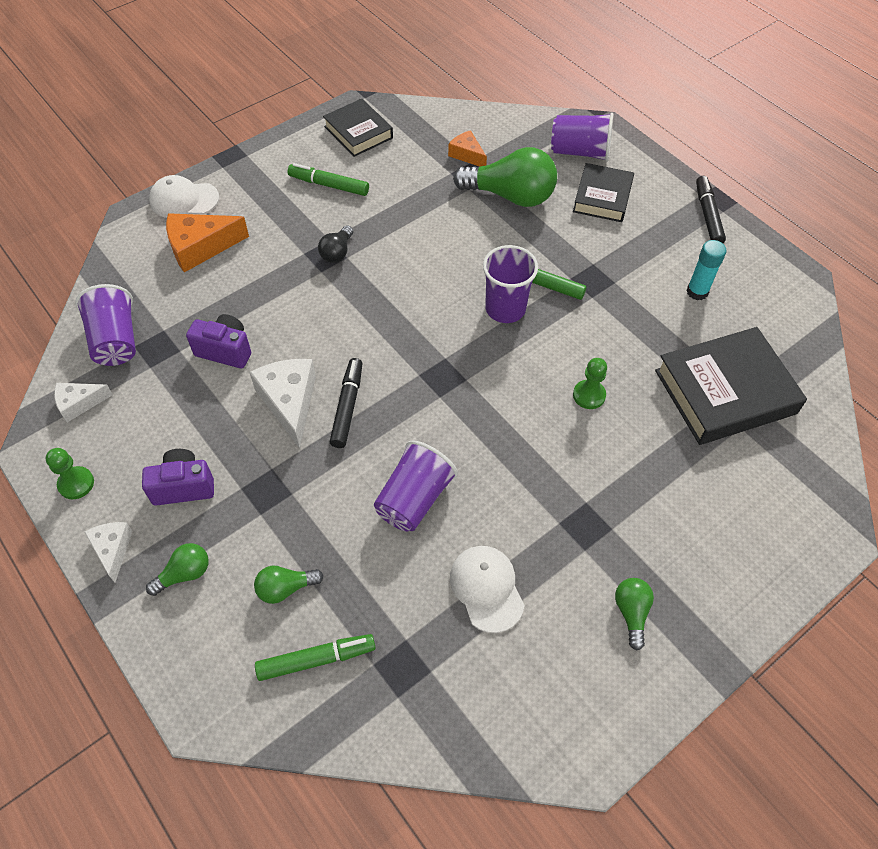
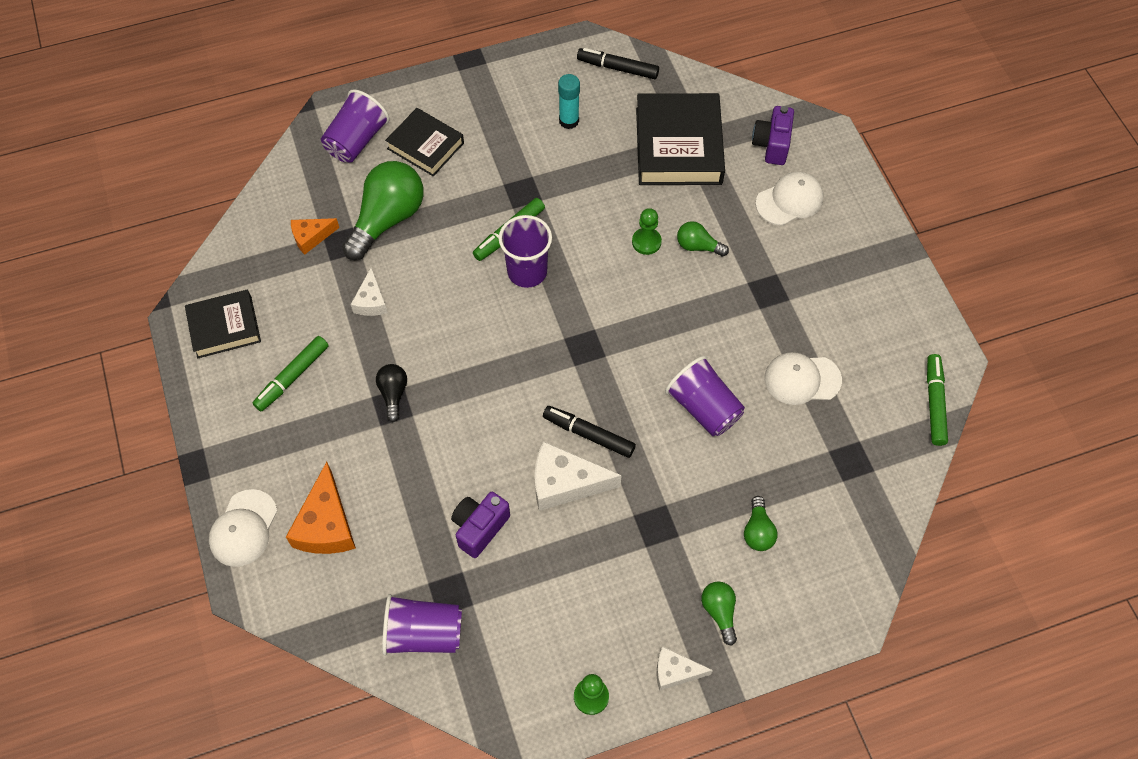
camera: 70 degrees left, 5 degrees up
white cheese [54,383,113,422] -> white cheese moved to [351,267,388,316]
purple camera [142,449,214,506] -> purple camera moved to [752,106,794,165]
green marker [255,634,376,681] -> green marker moved to [927,354,948,446]
black light bulb [318,225,353,263] -> black light bulb turned 135 degrees counterclockwise [376,364,407,422]
green light bulb [615,578,654,650] -> green light bulb moved to [677,221,729,257]
black marker [696,176,726,243] -> black marker moved to [577,48,659,79]
none -> white cap [755,172,824,226]

